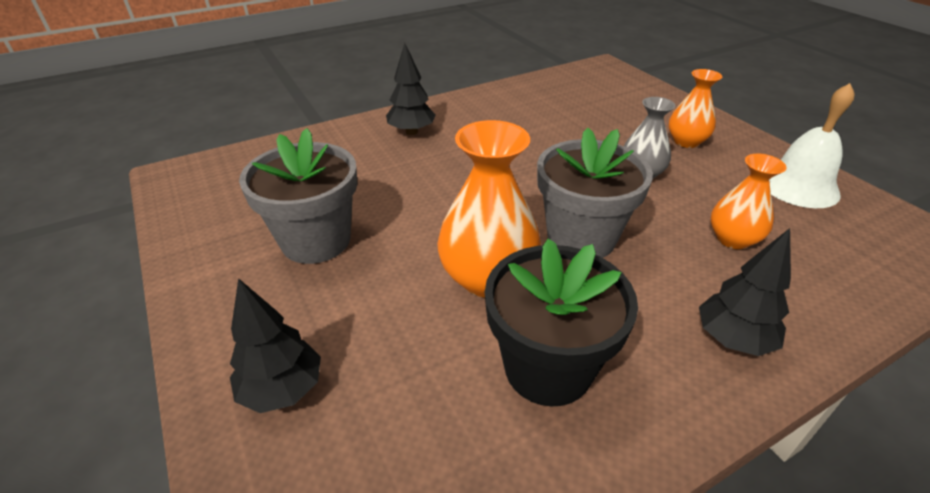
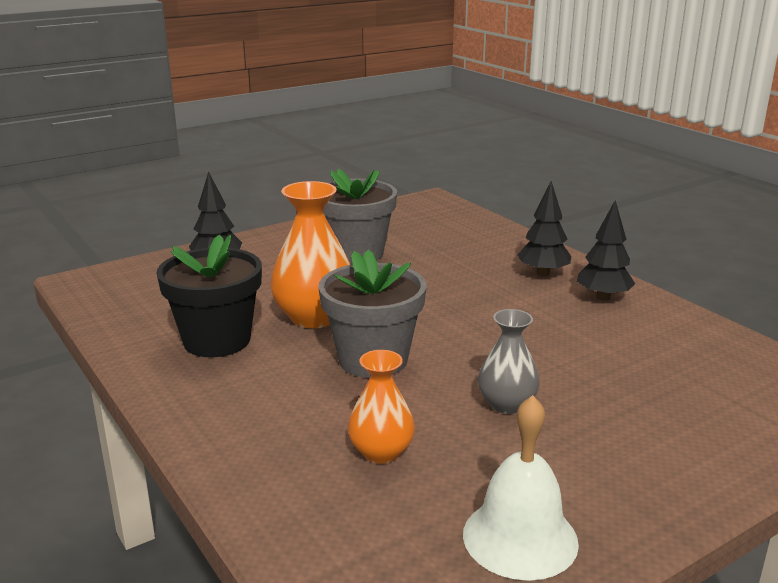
camera: 85 degrees right, 15 degrees down
orange vase [668,69,722,148] -> none
black tree [699,228,791,356] -> black tree moved to [577,200,635,301]

